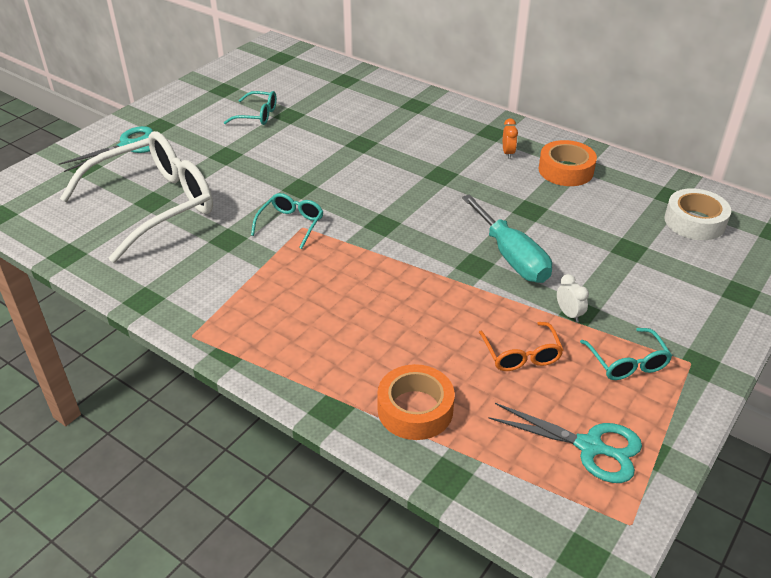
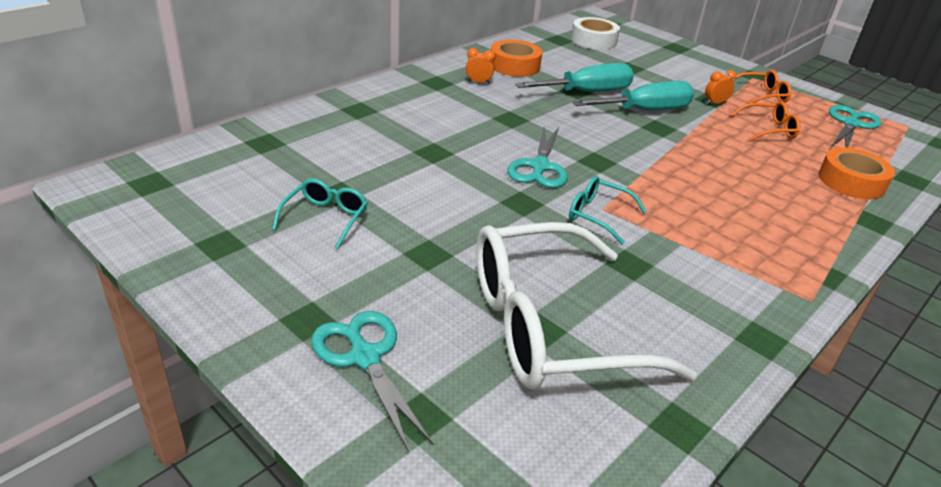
camera: 85 degrees left, 5 degrees down
white glasses [60,131,213,263] -> white glasses turned 75 degrees counterclockwise [476,222,697,390]
white clock [557,274,589,323] -> orange clock [705,70,737,105]
turquoise glasses [580,328,672,380] -> orange glasses [732,70,791,104]
none -> turquoise scissors [507,127,568,188]
none -> turquoise screwdriver [515,63,634,92]

